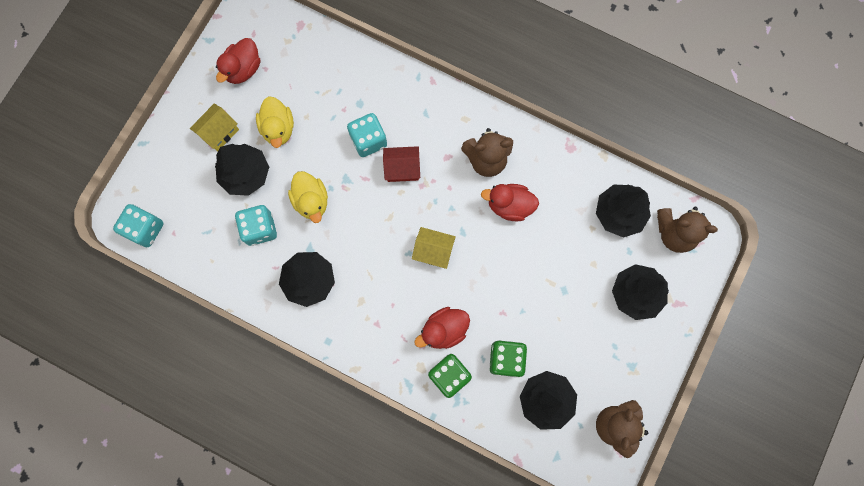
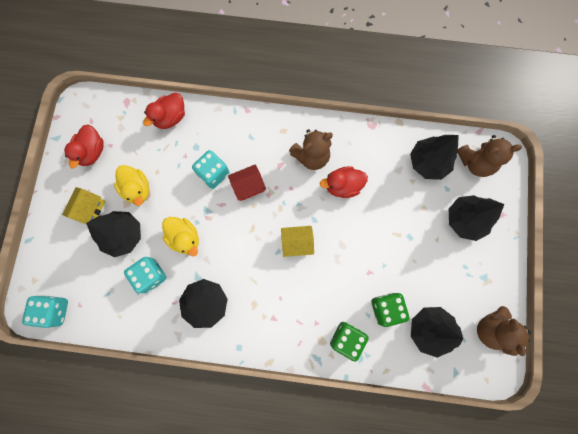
camera: 20 degrees left, 0 degrees up
red duck [414,307,470,349] -> red duck moved to [143,93,185,129]

